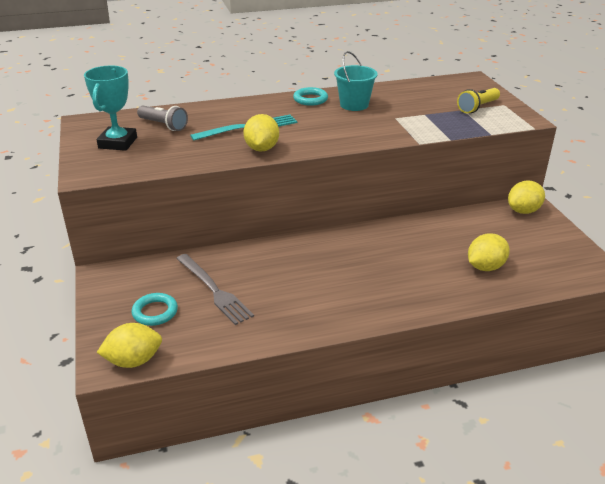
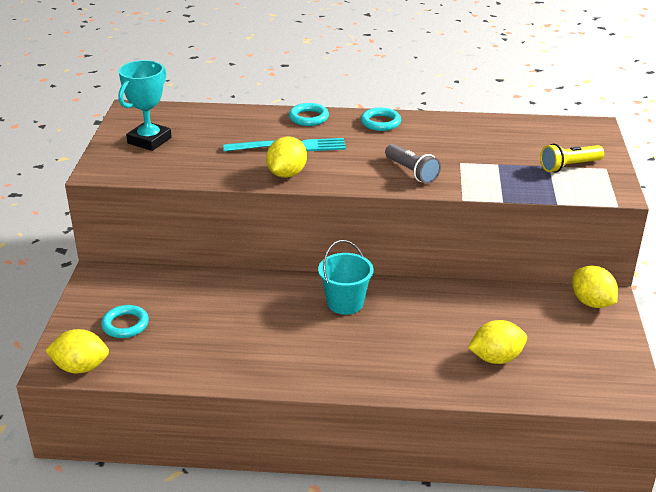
camera: 20 degrees right, 0 degrees up
grey flashlight [137,106,188,131] -> grey flashlight moved to [385,144,441,184]
grey fork [176,254,254,325] -> none
turquoise bucket [334,51,378,111] -> turquoise bucket moved to [318,240,373,315]
yellow lemon [508,181,545,214] -> yellow lemon turned 75 degrees clockwise [572,266,618,308]
none -> turquoise ring [289,103,329,126]

